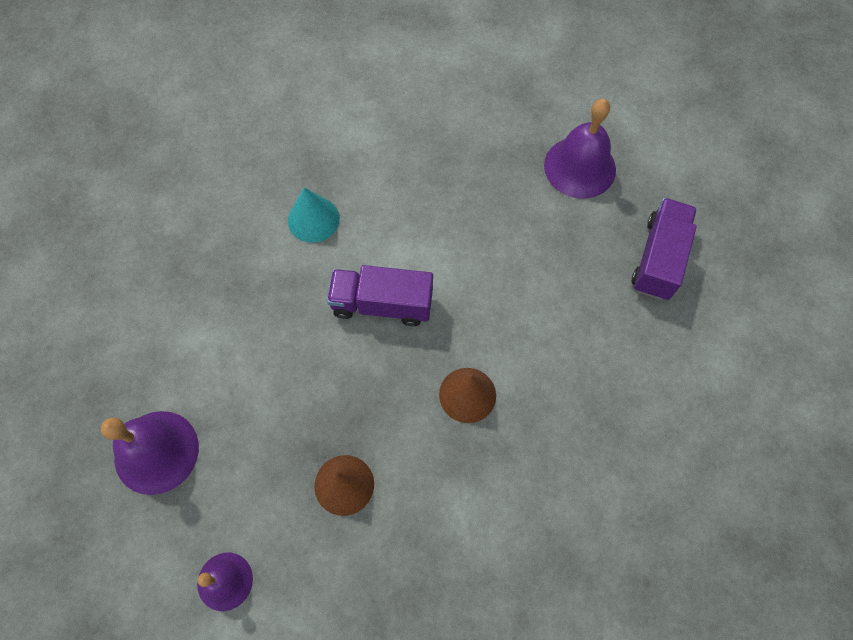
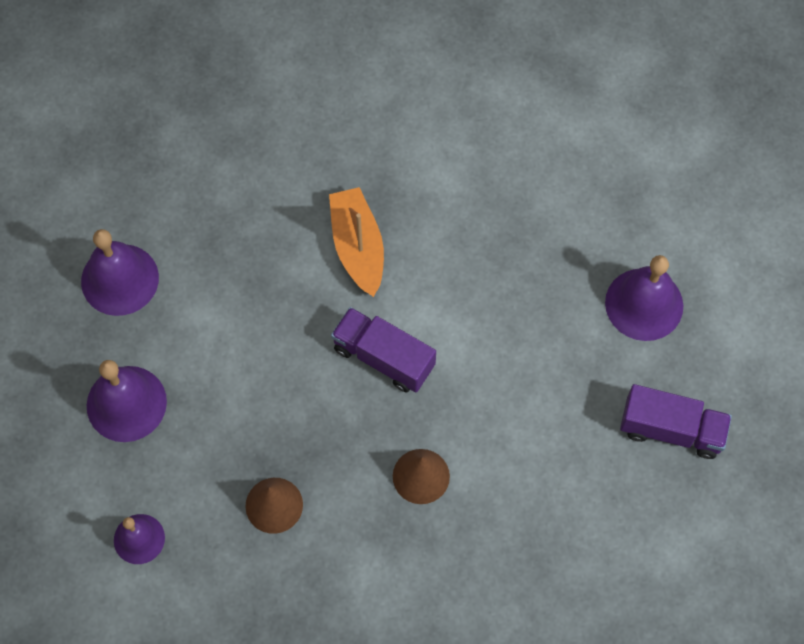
camera: 25 degrees right, 0 degrees up
turquoise cone [288,187,340,243] -> orange boat [329,187,384,297]
purple truck [632,198,697,300] -> purple truck turned 60 degrees clockwise [620,384,732,459]
none -> purple bell [81,229,159,316]

